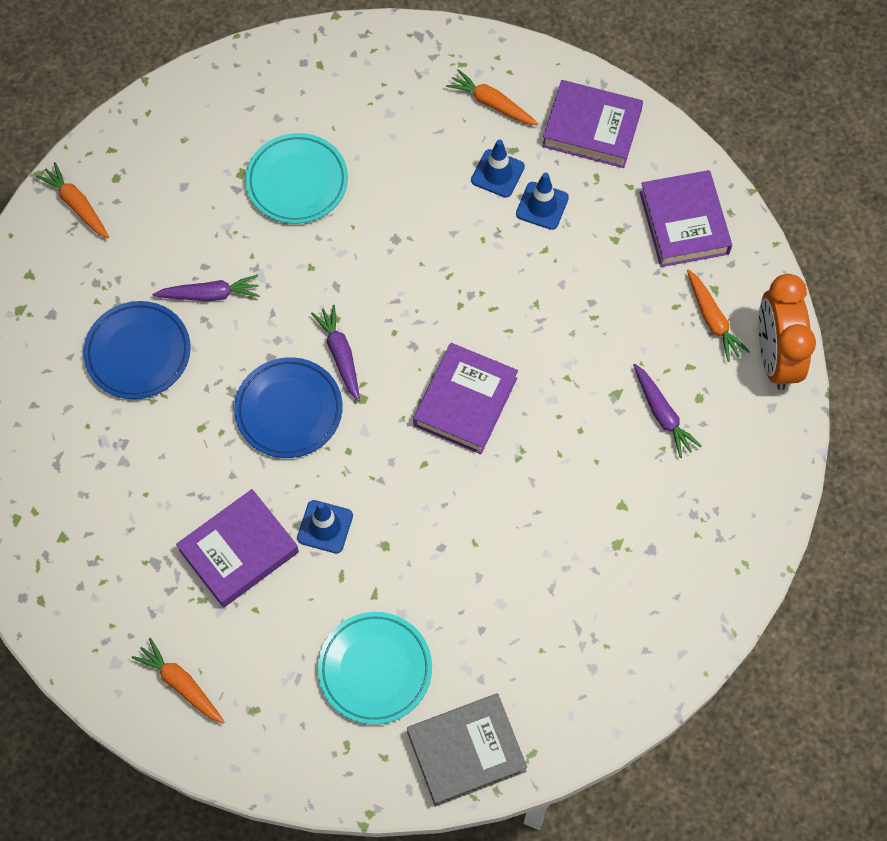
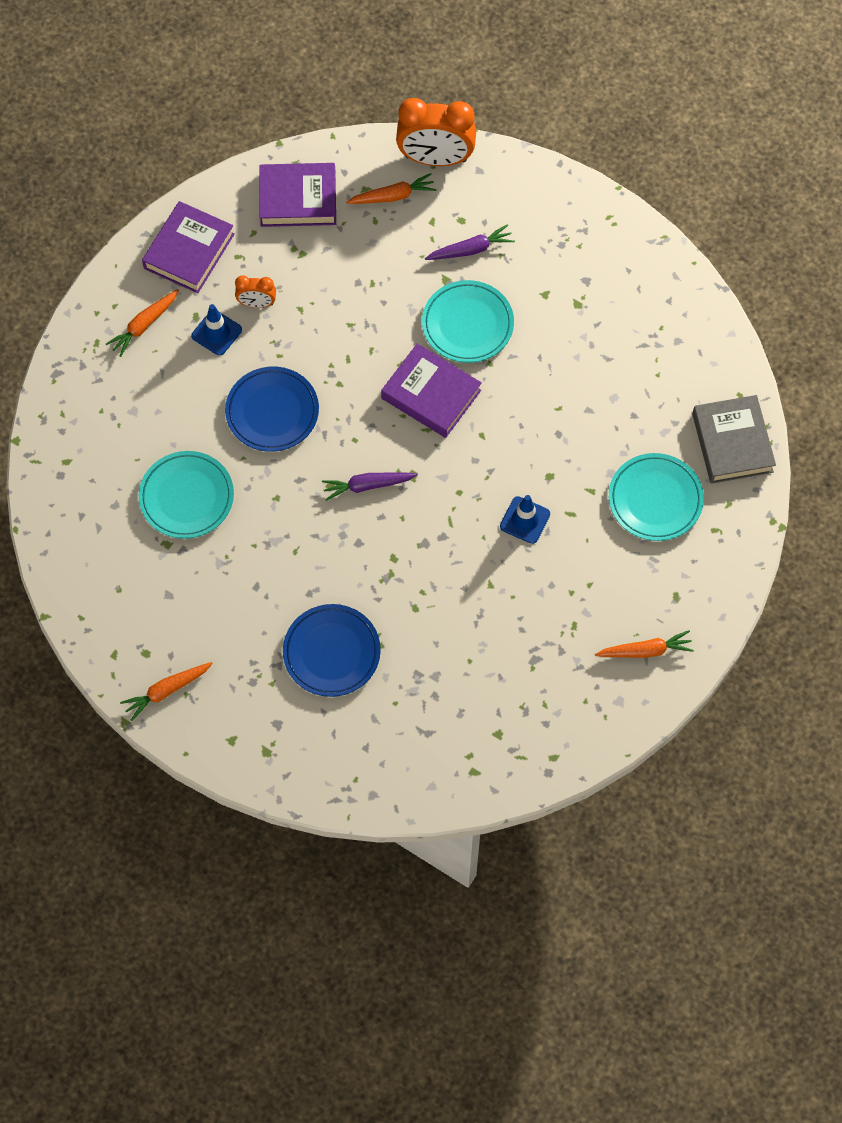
camera: 80 degrees left, 0 degrees up
orange carrot [132,638,224,723] -> orange carrot turned 150 degrees counterclockwise [595,630,694,658]
purple carrot [152,275,260,301] -> none
purple book [176,489,299,608] -> none
blue plate [234,357,343,458] -> blue plate moved to [225,367,319,452]
blue traffic cone [516,172,569,230] -> orange clock [235,275,276,308]
none -> turquoise plate [422,280,514,363]

